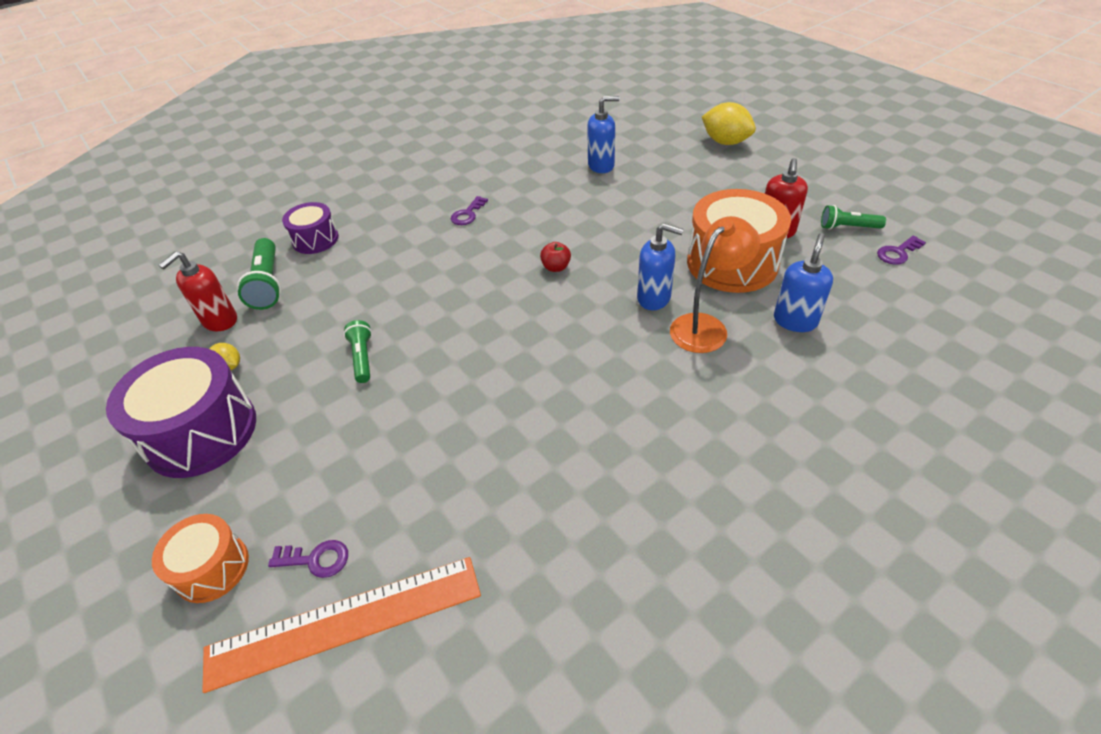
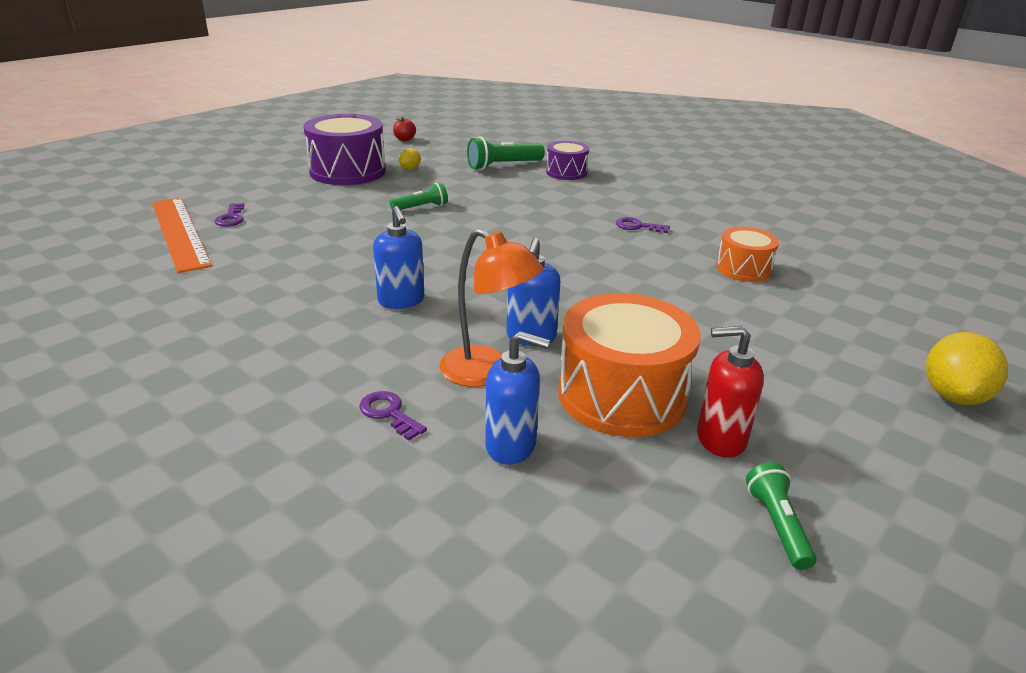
camera: 75 degrees right, 15 degrees down
orange drum [152,514,249,603] -> orange drum moved to [716,227,779,282]
red soap dispenser [159,252,237,331] -> none
red apple [540,242,571,272] -> red apple moved to [393,117,416,141]
blue soap dispenser [587,96,619,173] -> blue soap dispenser moved to [373,206,424,309]
purple key [877,235,926,265] -> purple key moved to [360,391,427,441]

